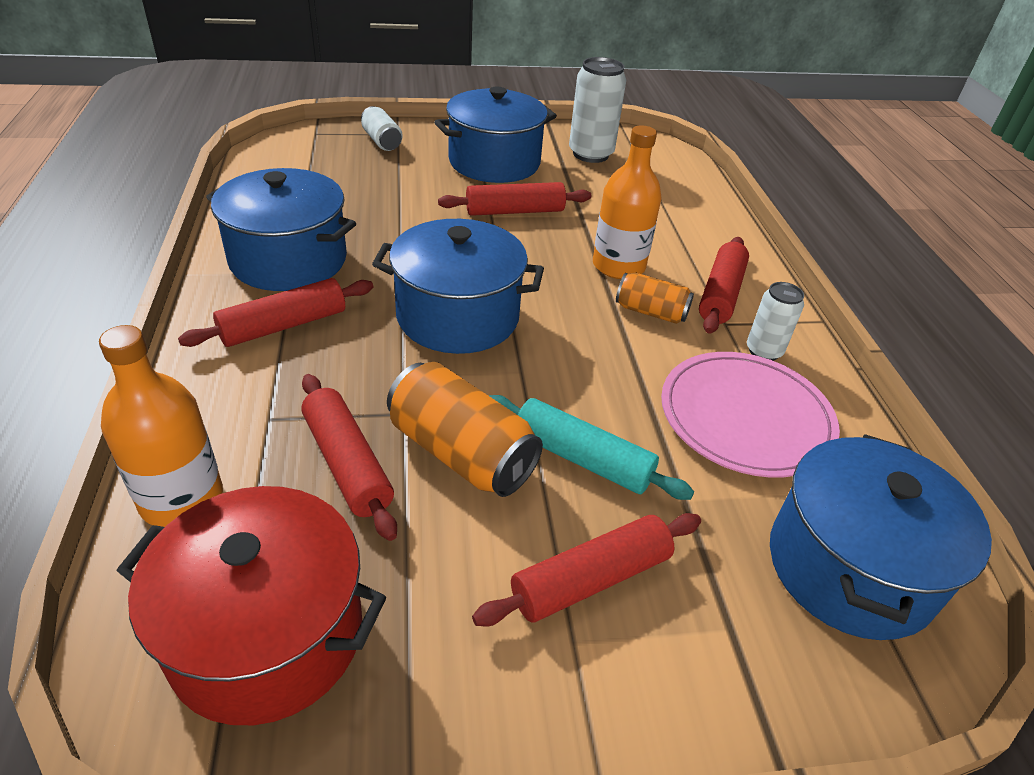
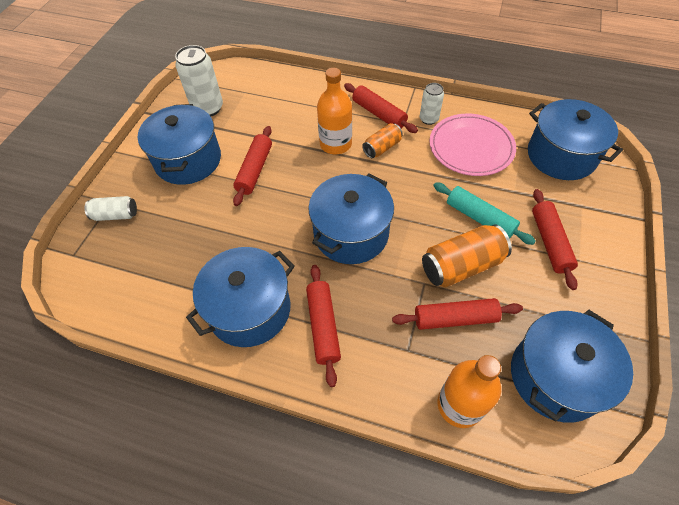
camera: 60 degrees left, 15 degrees up
red pot [117,486,386,725] -> blue pot [511,310,633,423]
turquoise rolling pin [489,395,694,500] -> turquoise rolling pin turned 75 degrees clockwise [433,182,536,245]

